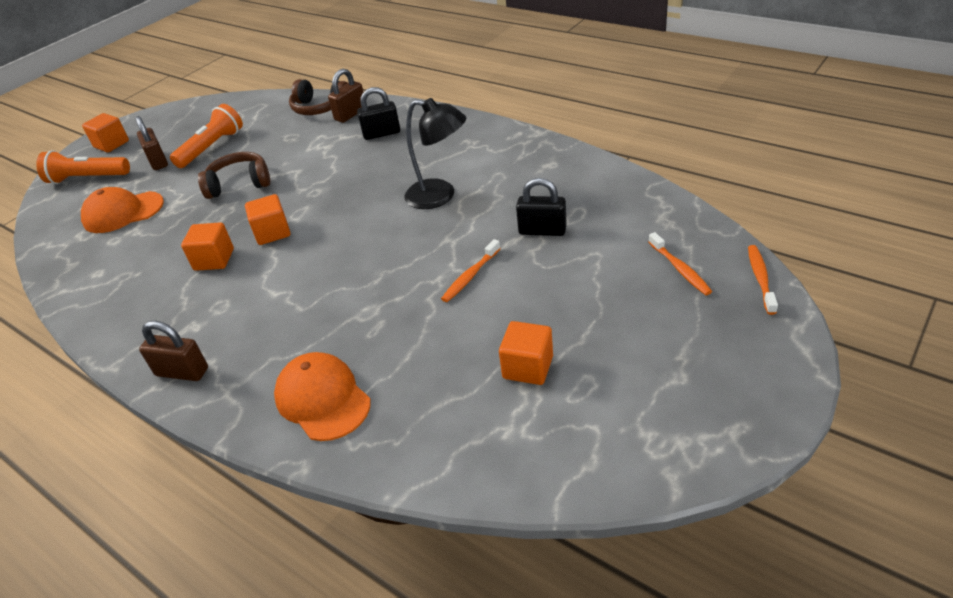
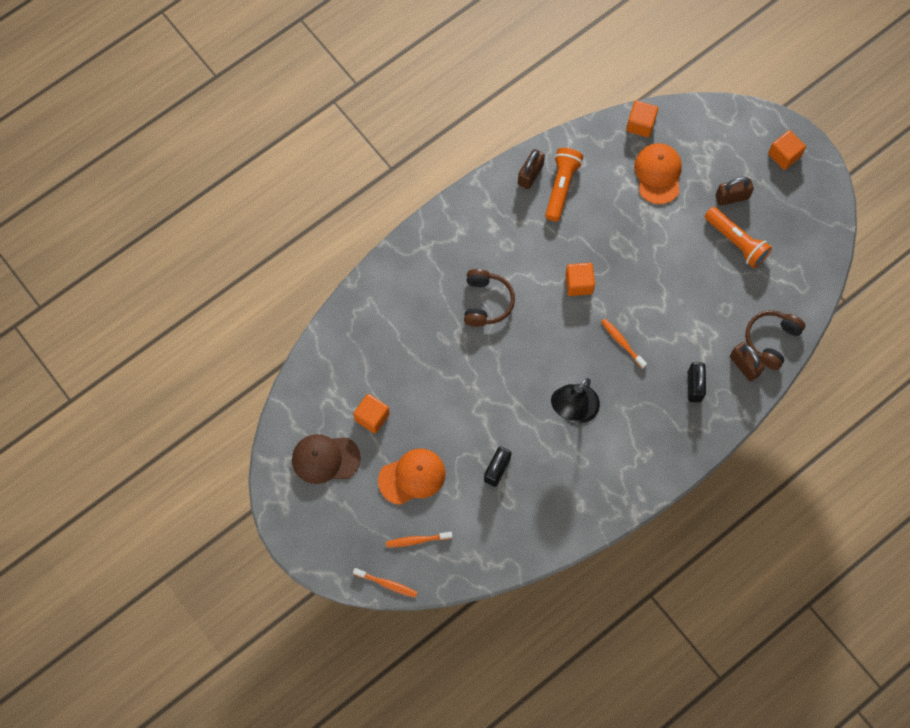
camera: 100 degrees right, 30 degrees up
orange flashlight [36,150,130,184] -> orange flashlight moved to [545,148,583,222]
brown padlock [139,321,208,381] -> brown padlock moved to [518,149,545,189]
orange cube [181,222,234,271] -> orange cube moved to [626,100,658,137]
brown headphones [198,152,270,199] -> brown headphones moved to [464,269,515,327]
orange cap [274,352,371,441] -> orange cap moved to [378,449,445,505]
orange toothbrush [441,239,501,302] -> orange toothbrush moved to [601,319,647,369]
none -> brown cap [292,434,361,484]

